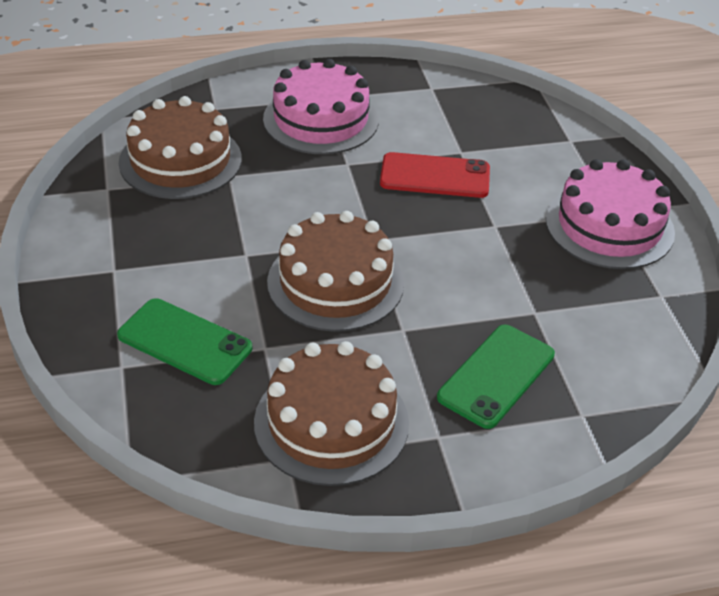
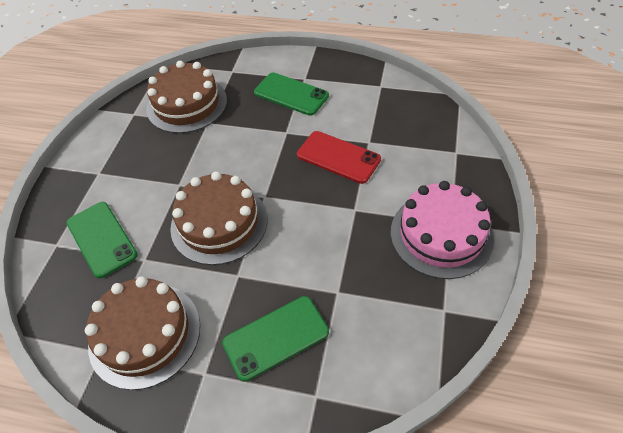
camera: 30 degrees right, 10 degrees up
pink cake [263,59,379,154] -> green phone [254,72,329,116]

